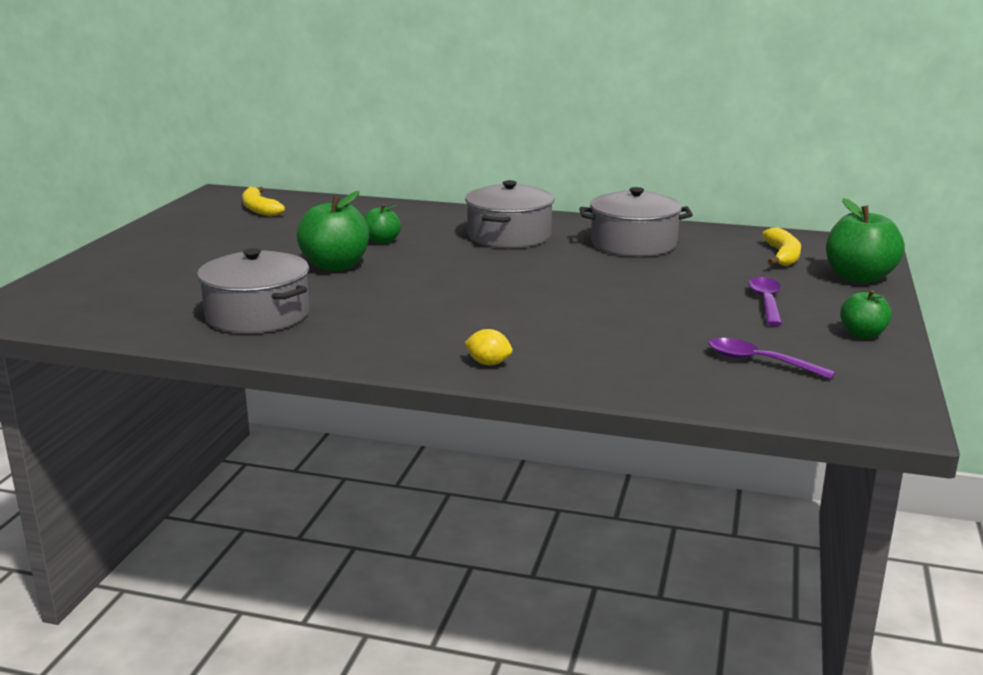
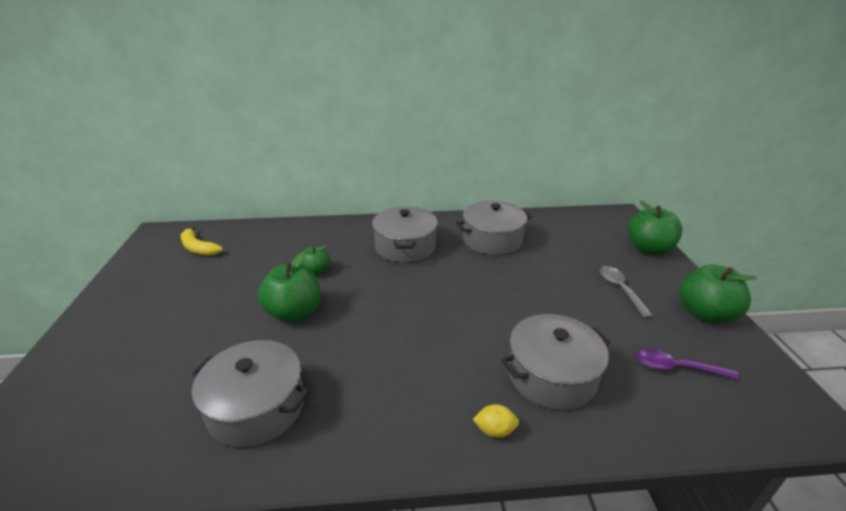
camera: 20 degrees left, 10 degrees up
purple spoon [748,277,782,326] -> grey spoon [600,266,653,318]
yellow banana [762,228,801,266] -> none
green apple [840,290,892,339] -> green apple [680,264,757,323], size x1.74
none -> grey pot [501,314,611,410]

